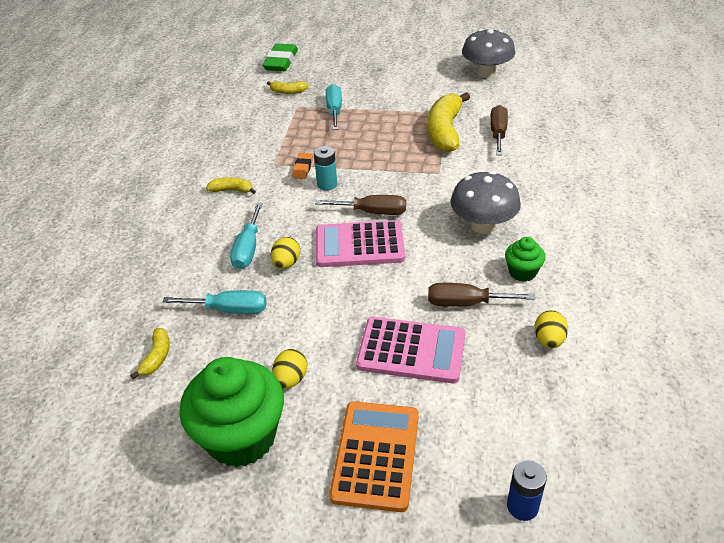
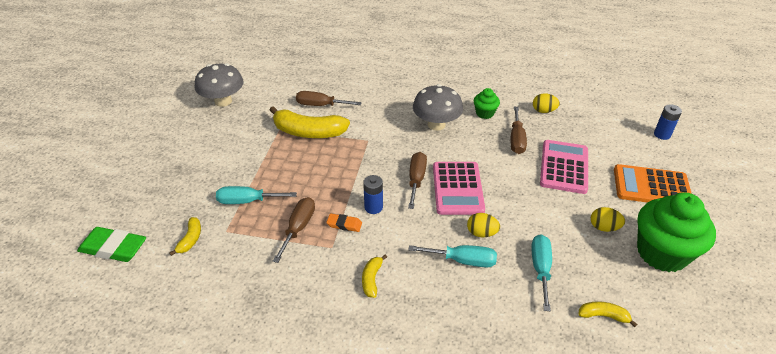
camera: 90 degrees left, 0 degrees up
turquoise battery [314,146,337,191] -> blue battery [363,175,383,214]
none -> brown screwdriver [273,197,315,263]

